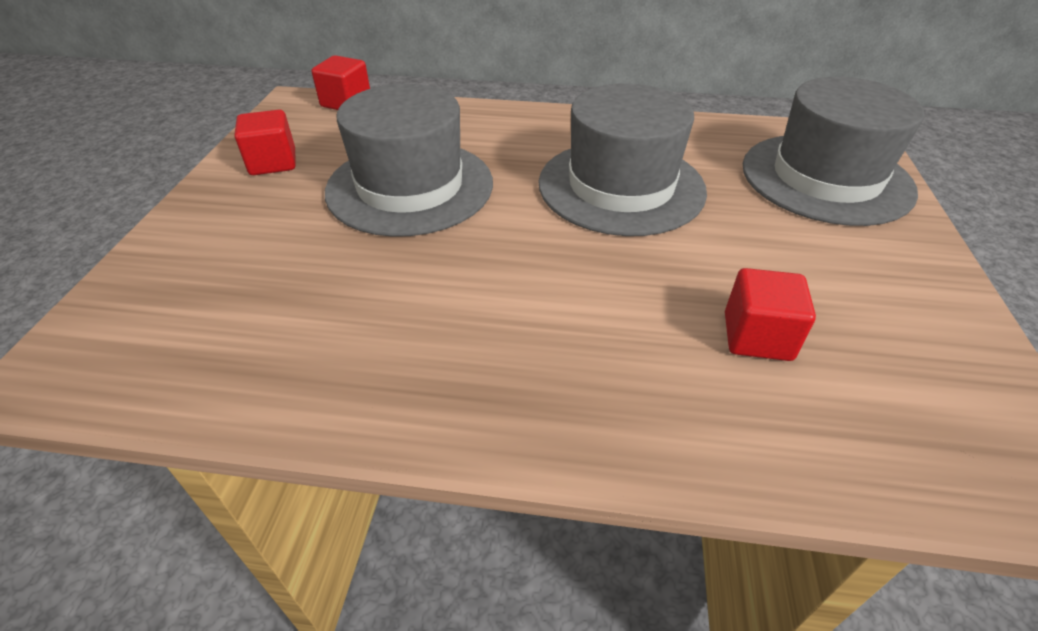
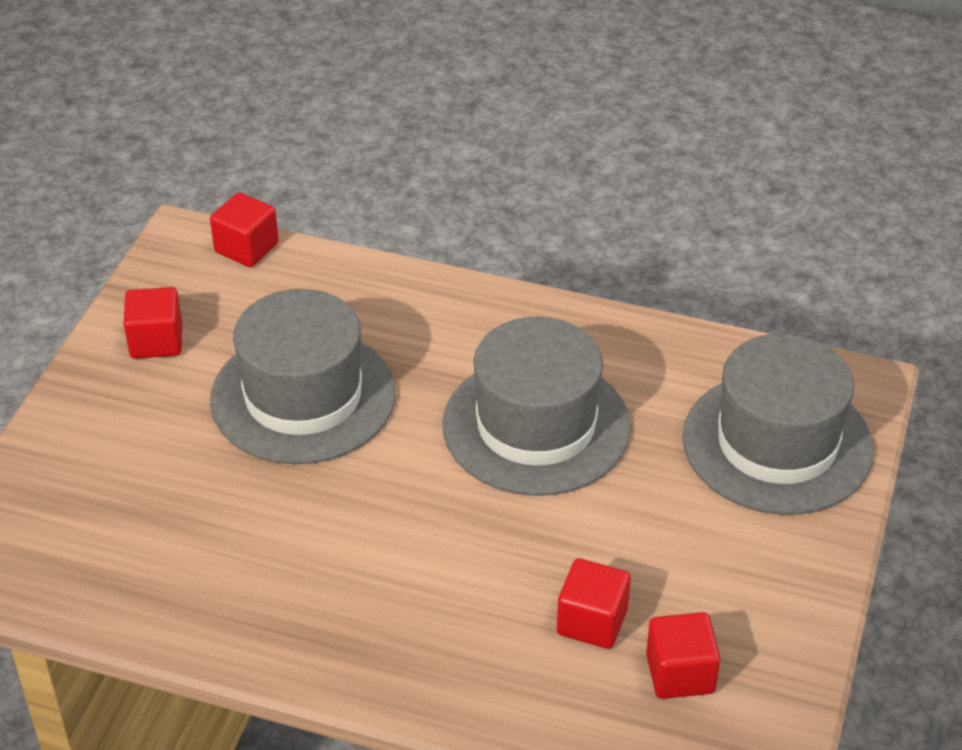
camera: 10 degrees right, 0 degrees up
none -> red cube [646,612,721,699]

